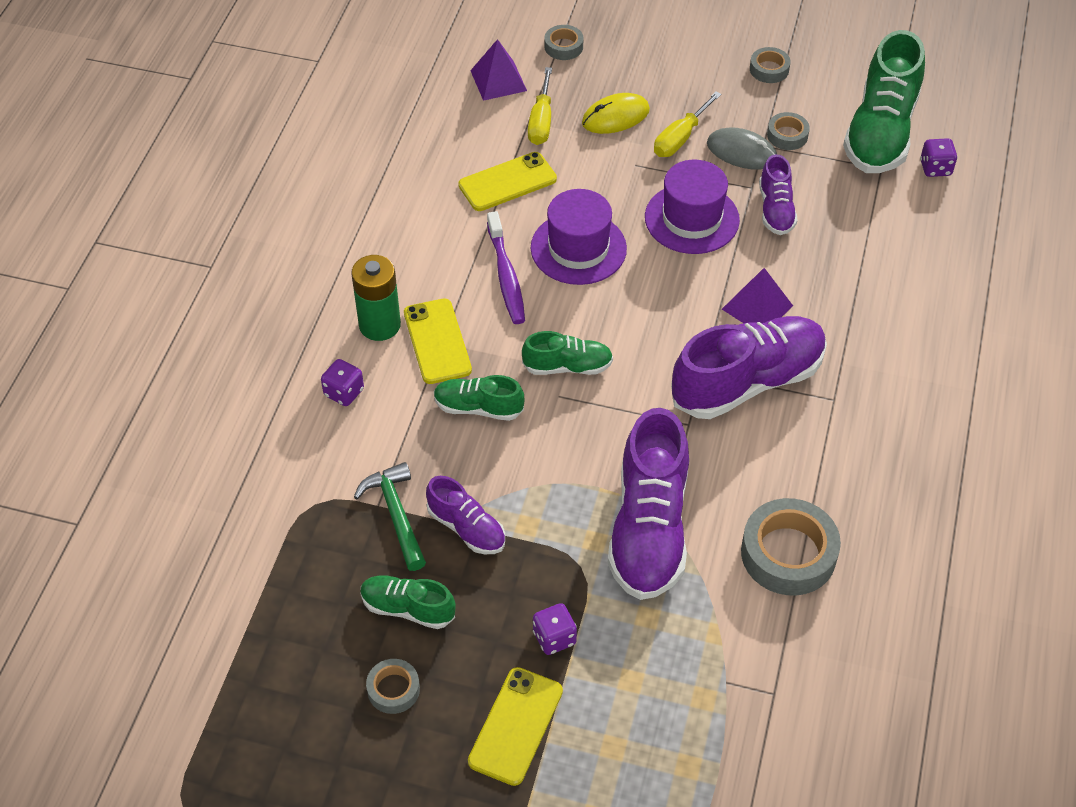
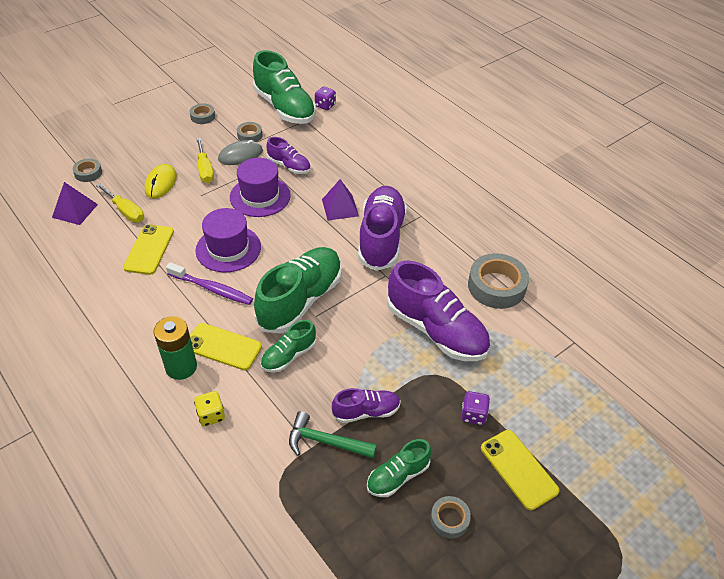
camera: 55 degrees left, 5 degrees down
purple dice [321,359,364,406] -> yellow dice [194,391,225,426]
green shoe [522,331,613,375] -> green shoe [254,247,342,334], size x1.92

